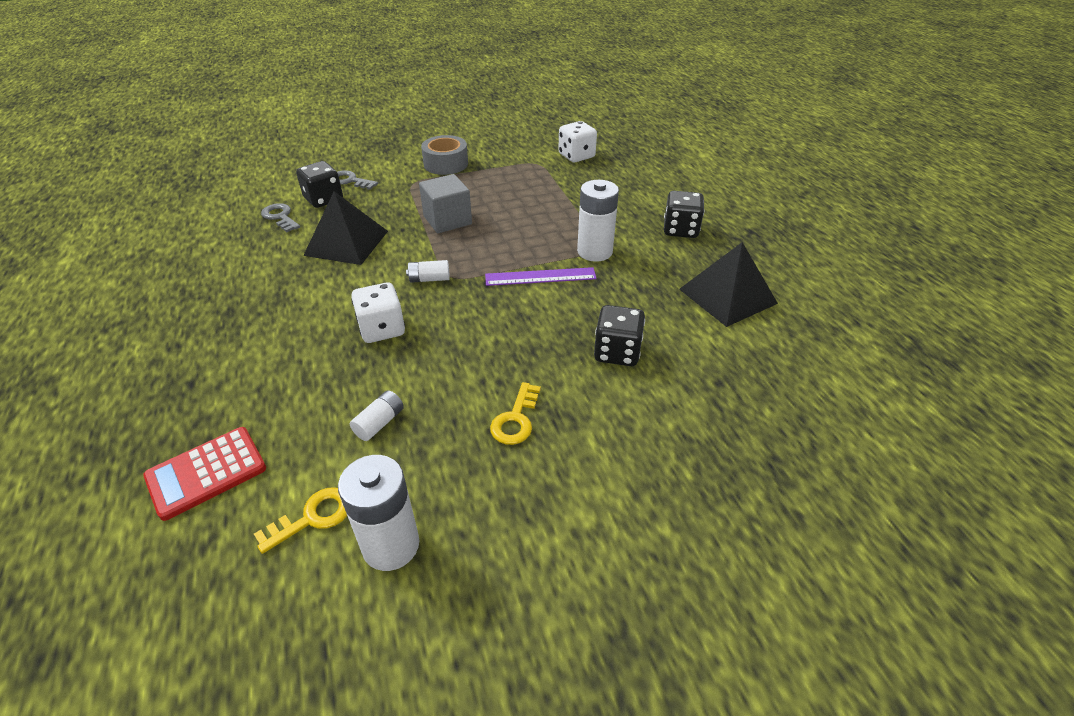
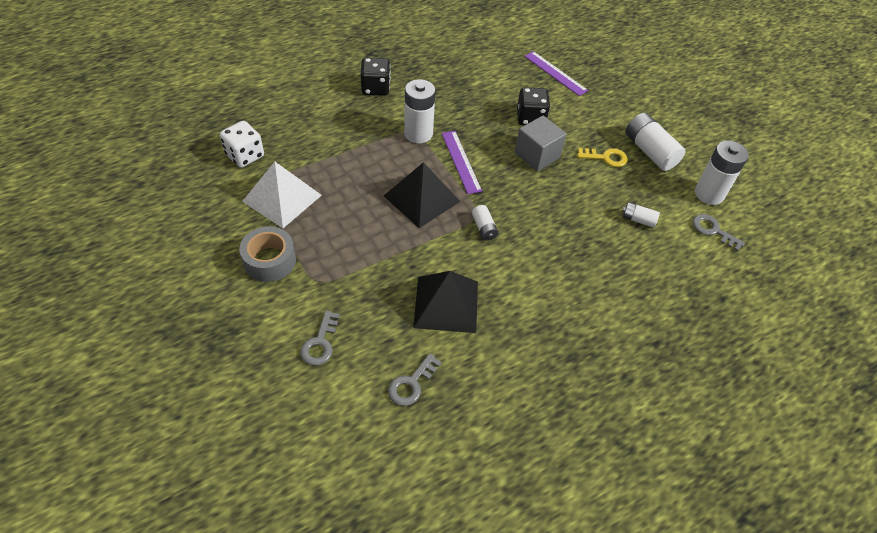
camera: 105 degrees left, 10 degrees up
red calculator [143,427,266,521] -> none
yellow key [254,488,347,554] -> grey key [693,214,745,251]
black dice [296,161,343,208] -> none
white dice [351,282,405,343] -> none
grey cube [419,174,472,233] -> grey cube moved to [515,116,566,171]
black pyramid [679,242,778,327] -> black pyramid moved to [384,162,460,228]
none -> white pyramid [242,162,322,228]
none -> purple ruler [524,51,588,96]
none -> white battery [626,113,686,171]

